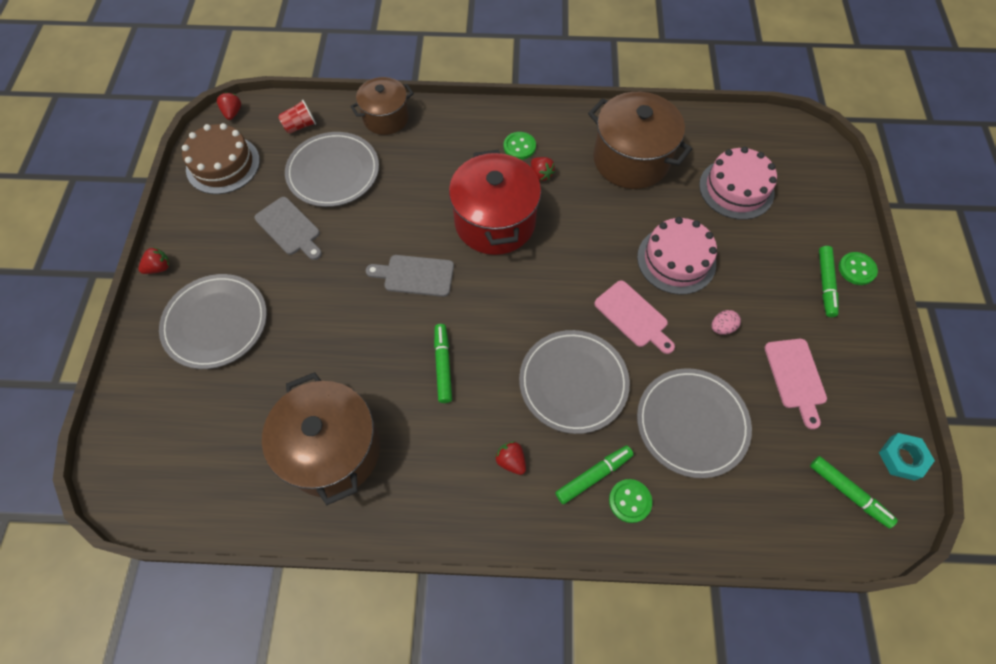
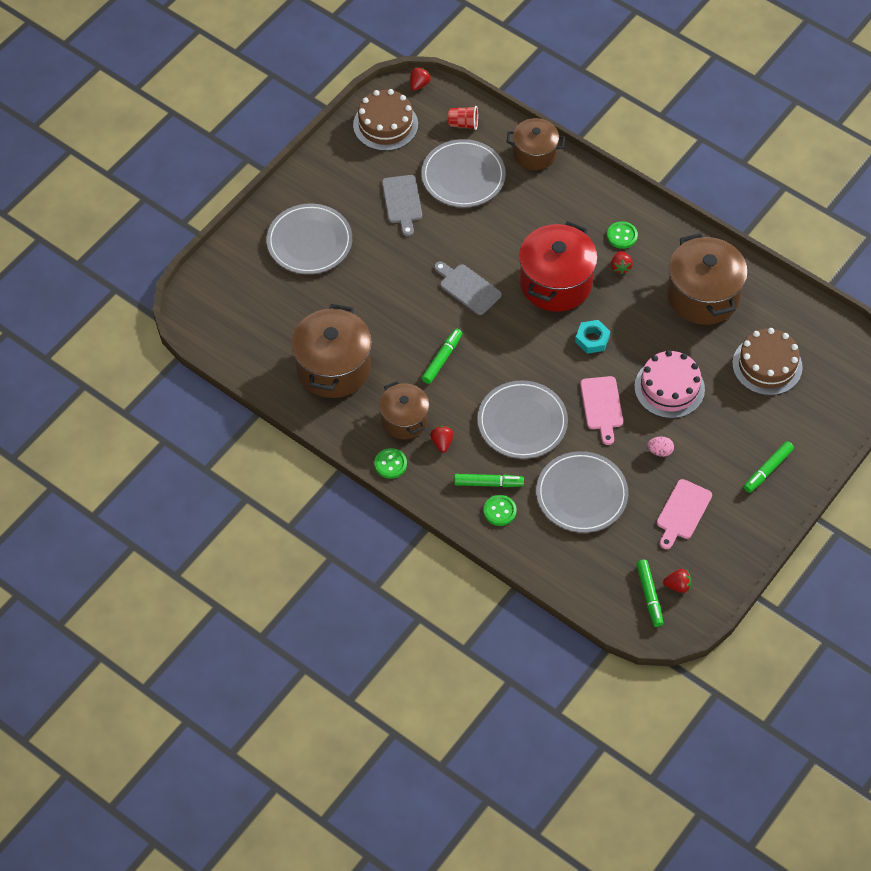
camera: 35 degrees right, 5 degrees down
red strawberry [138,247,170,274] -> red strawberry moved to [663,569,692,593]
pink cake [699,147,777,220] -> brown cake [732,328,803,395]
green button [839,252,878,285] -> green button moved to [374,448,407,479]
turquoise nut [879,433,935,481] -> turquoise nut moved to [575,320,610,354]
none -> brown pot [379,381,429,439]

